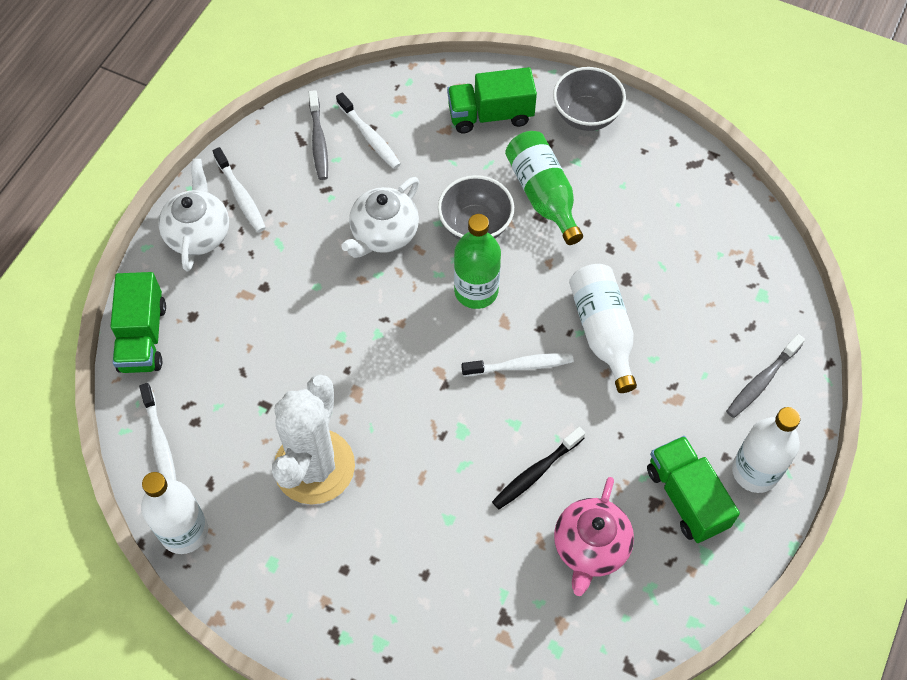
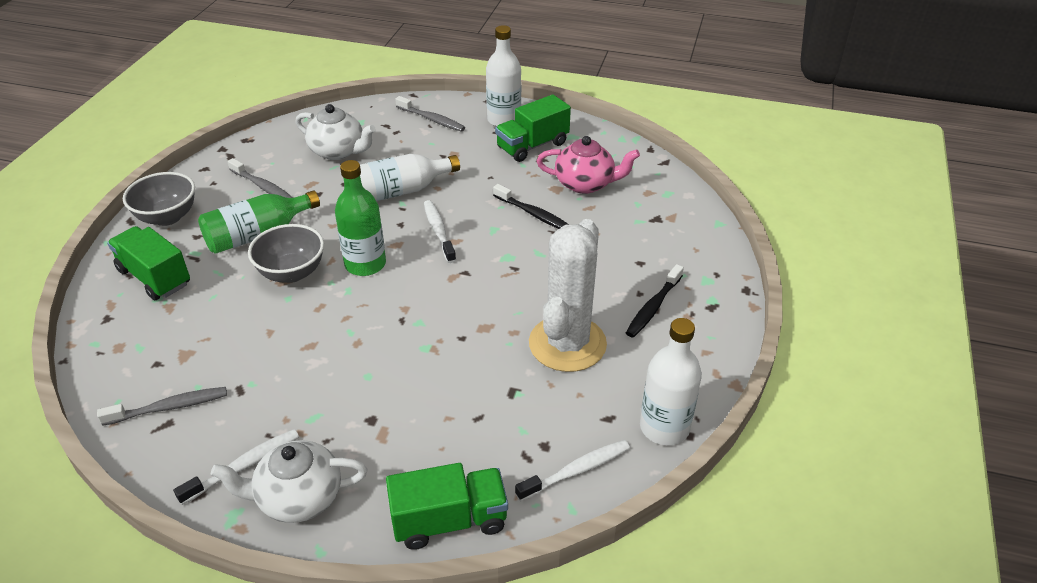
camera: 100 degrees left, 20 degrees down
white cactus [272,374,355,504] -> white cactus turned 75 degrees counterclockwise [529,219,607,372]
white toothbrush [336,92,401,169] -> none
white teapot [341,177,419,258] -> white teapot moved to [295,104,376,160]
green truck [447,67,537,133] -> green truck turned 150 degrees clockwise [107,226,190,300]
none -> grey toothbrush [227,158,293,198]
none -> black toothbrush [626,264,684,338]

